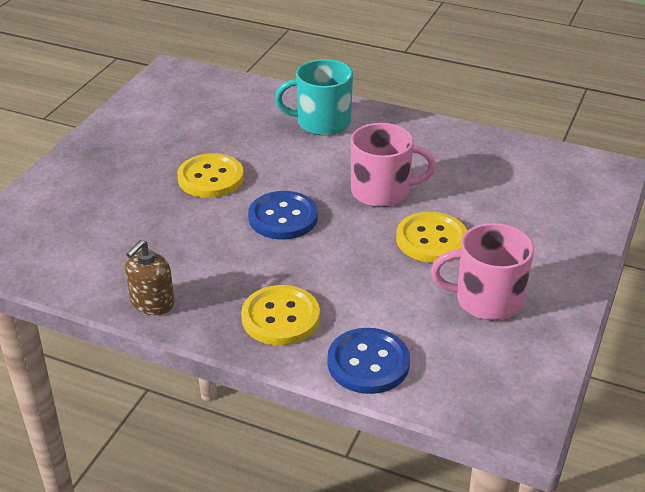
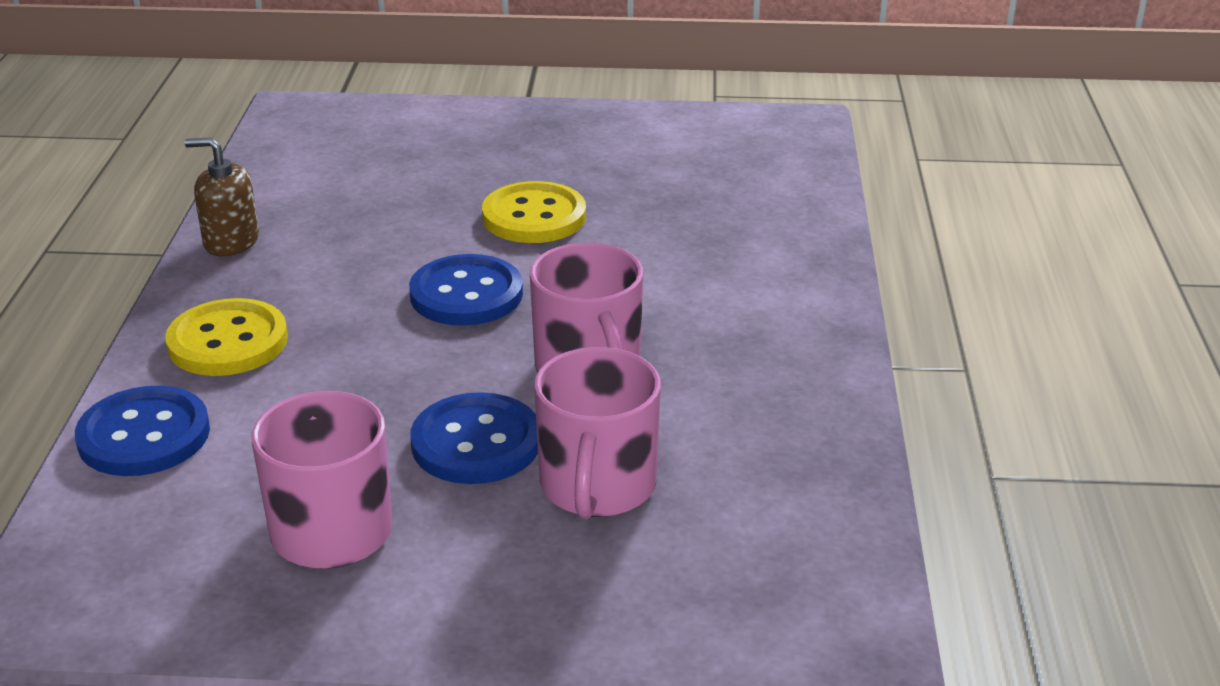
camera: 70 degrees right, 5 degrees down
turquoise mug [275,59,353,136] -> none
yellow button [396,212,467,263] -> blue button [410,392,538,484]
none -> pink mug [534,347,661,519]

